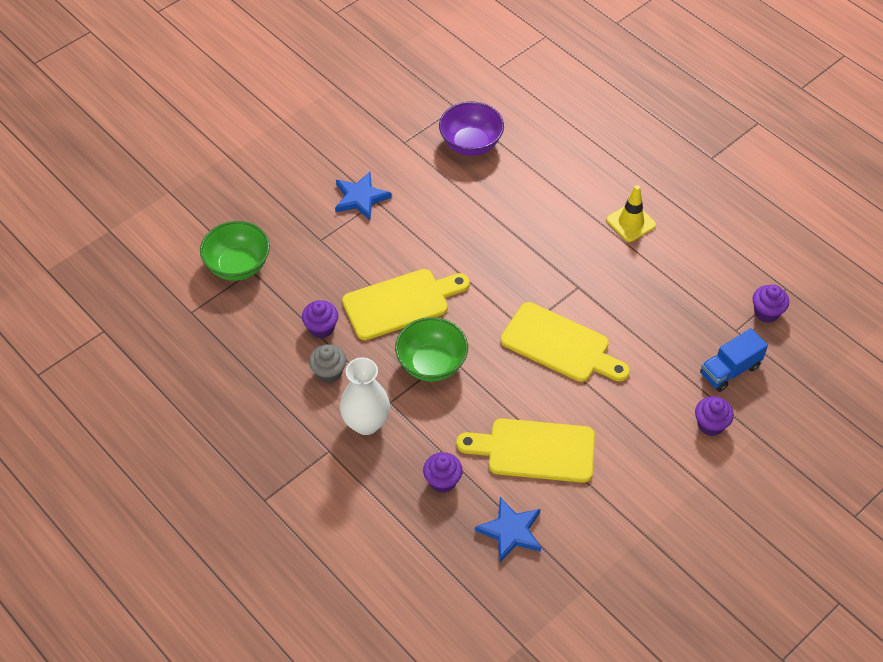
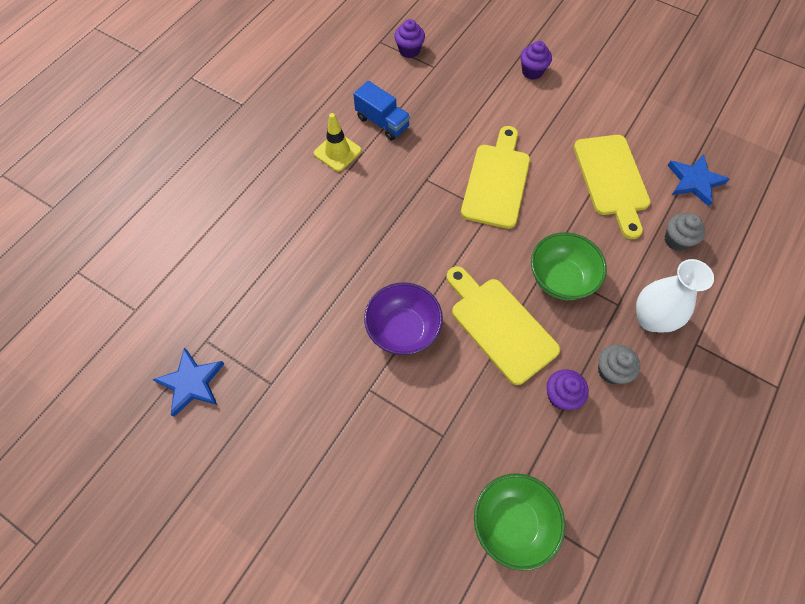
camera: 105 degrees left, 10 degrees up
blue star [335,172,392,220] -> blue star moved to [153,348,224,417]
purple cupcake [423,452,463,493] -> grey cupcake [664,213,705,251]
purple bowl [439,102,504,156] -> purple bowl moved to [364,282,443,355]
blue truck [700,328,768,392] -> blue truck moved to [353,81,410,140]

